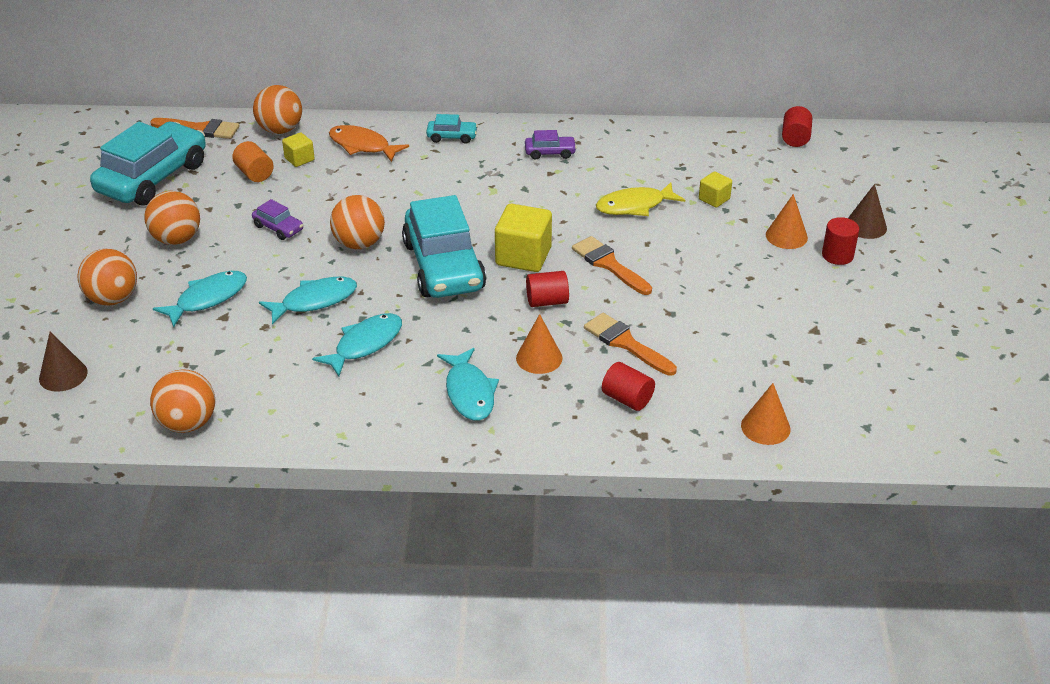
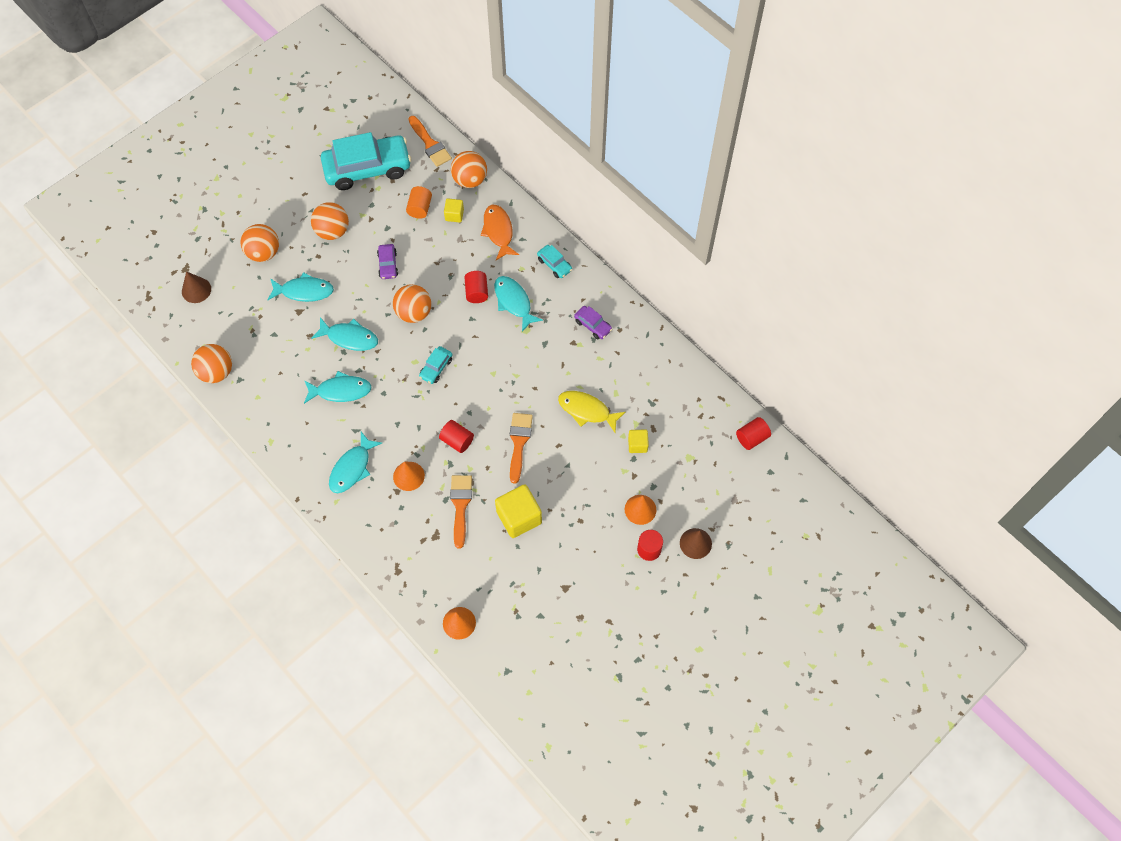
camera: 45 degrees right, 25 degrees up
turquoise car [402,195,486,298] -> turquoise car [419,346,453,384], size x0.43
yellow cube [495,204,552,272] -> yellow cube moved to [495,484,542,538]
red cylinder [602,362,655,411] -> red cylinder moved to [464,271,488,303]
none -> turquoise fish [494,276,543,332]

